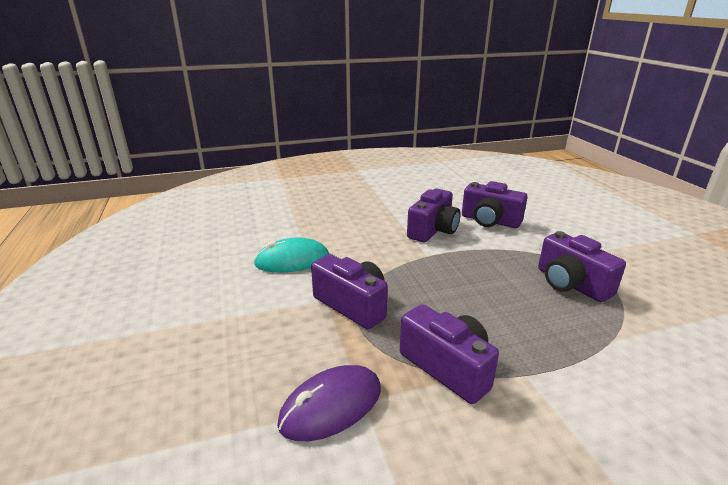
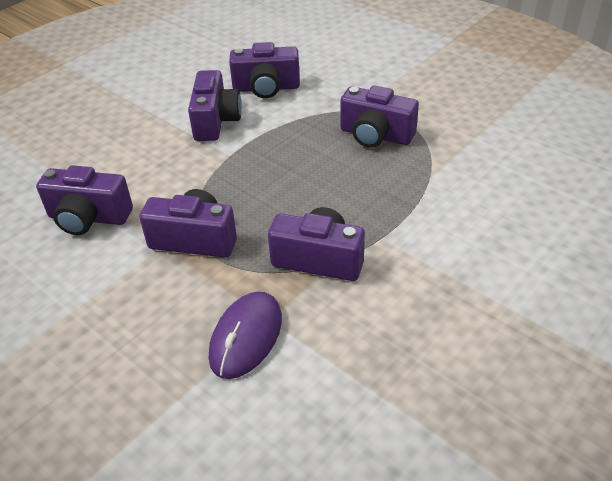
camera: 30 degrees left, 15 degrees up
turquoise mouse [254,238,329,273] -> purple camera [36,165,133,235]

